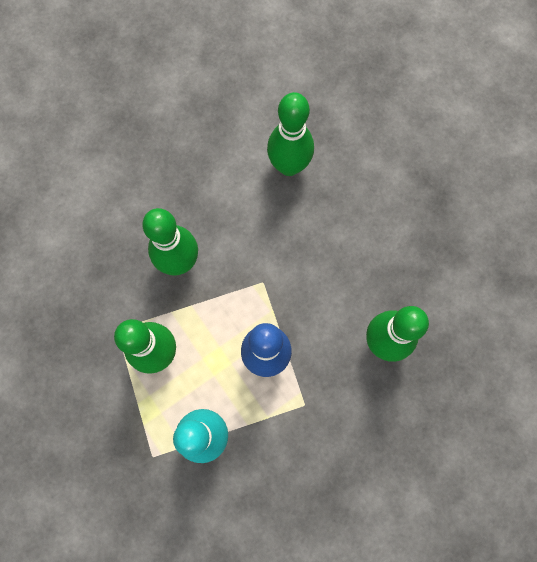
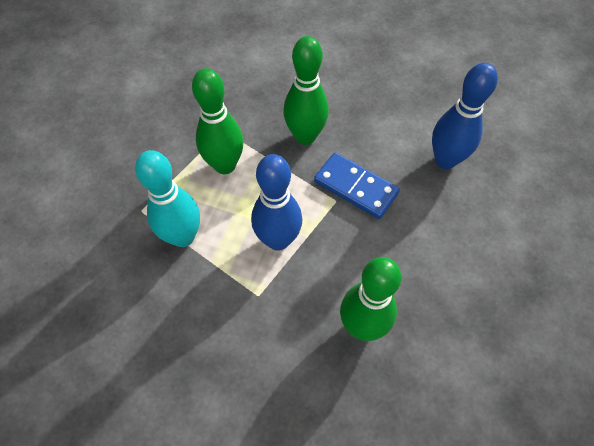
camera: 55 degrees right, 15 degrees down
green bowling pin [267,92,314,176] -> blue bowling pin [432,63,498,169]
none -> blue domino [314,152,400,219]

